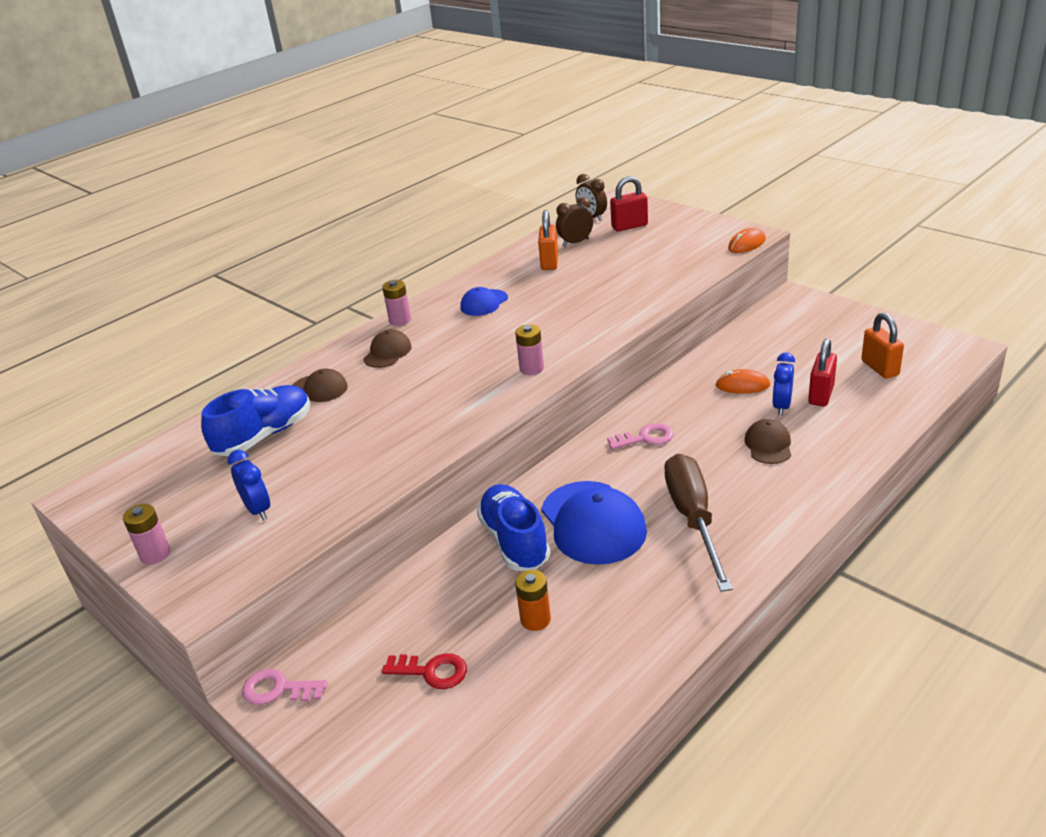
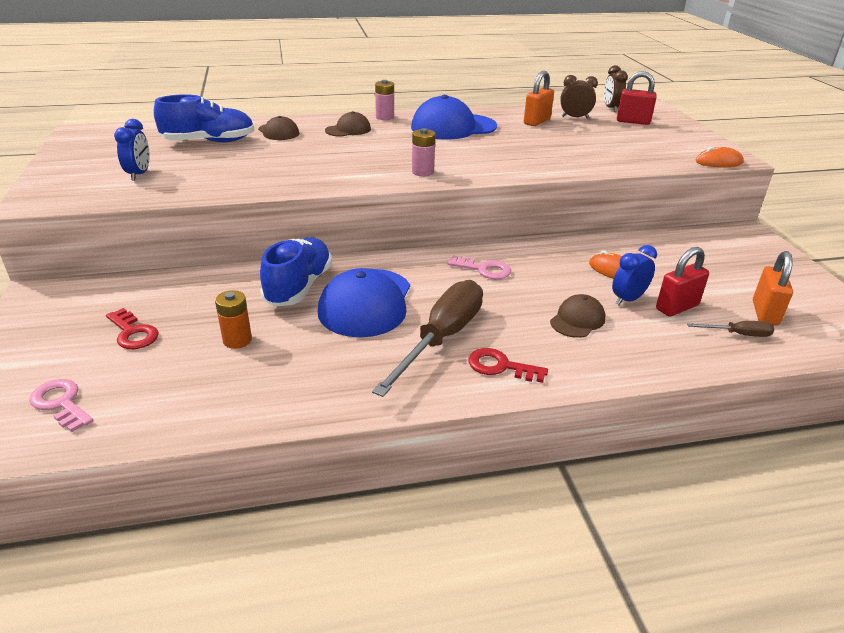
camera: 30 degrees right, 0 degrees up
pink battery [123,504,170,564] -> none
pink key [242,669,327,705] -> pink key moved to [29,379,94,432]
blue cap [460,287,508,316] -> blue cap [411,95,497,140], size x1.88
none -> red key [468,348,548,383]
none -> brown screwdriver [687,321,774,337]

